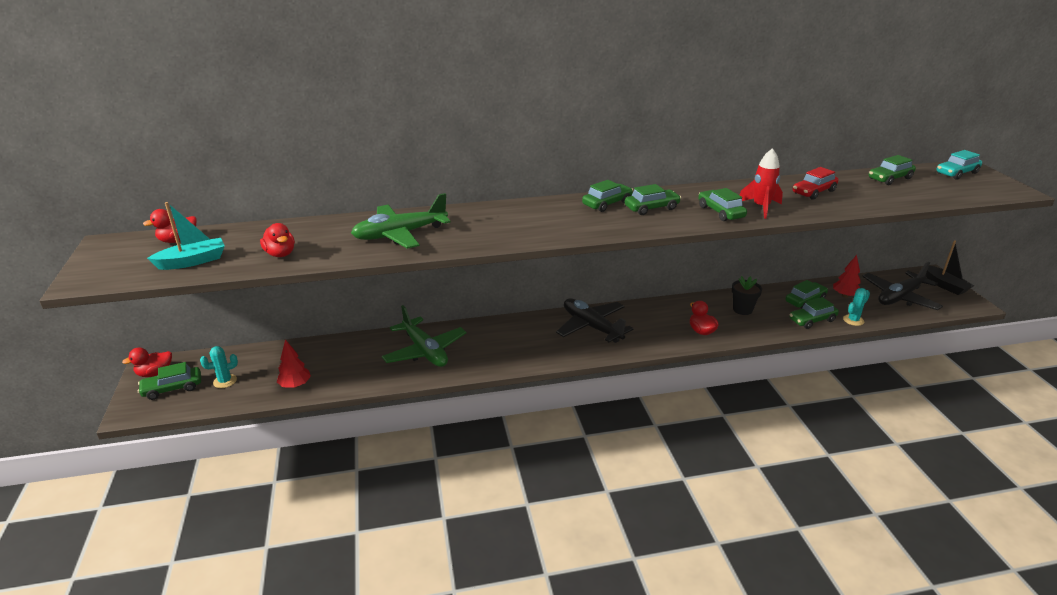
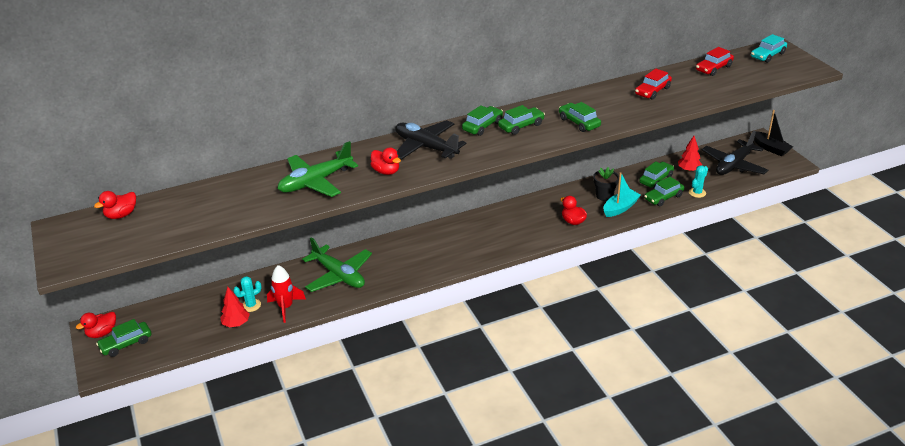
camera: 10 degrees left, 5 degrees up
turquoise boat [147,202,225,270] -> turquoise boat moved to [603,172,641,217]
turquoise cactus [200,346,238,388] -> turquoise cactus moved to [233,276,262,312]
red duck [260,223,295,257] -> red duck moved to [370,147,401,175]
black plane [556,298,633,343] -> black plane moved to [395,120,466,160]
red rocket [740,148,783,219] -> red rocket moved to [267,265,306,323]
green car [869,155,916,185] -> red car [696,47,734,76]

